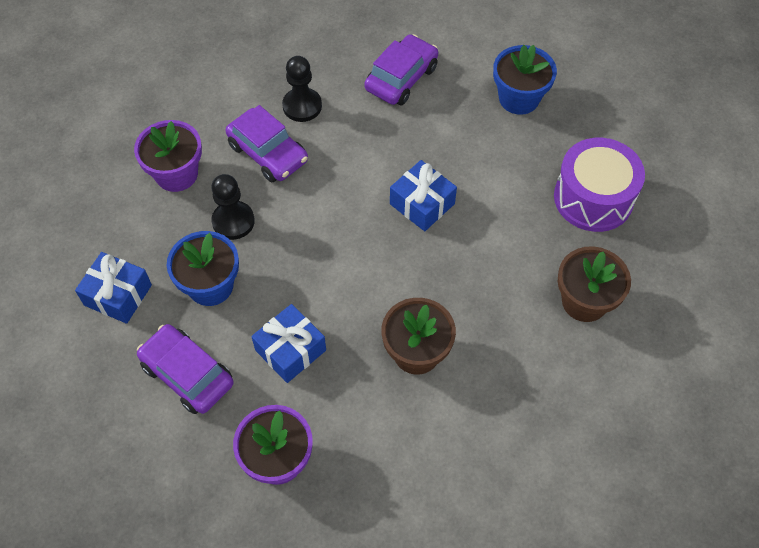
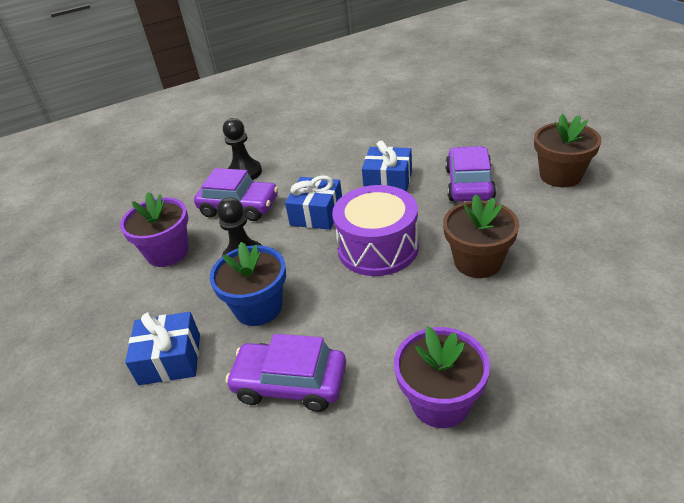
camera: 25 degrees left, 20 degrees down
blue gift [251,304,326,383] -> blue gift moved to [285,175,342,230]
purple car [364,34,438,105] -> purple car moved to [445,146,496,201]
blue flower pot [493,45,557,115] -> none
purple drum [554,138,645,232] -> purple drum moved to [332,185,419,276]

